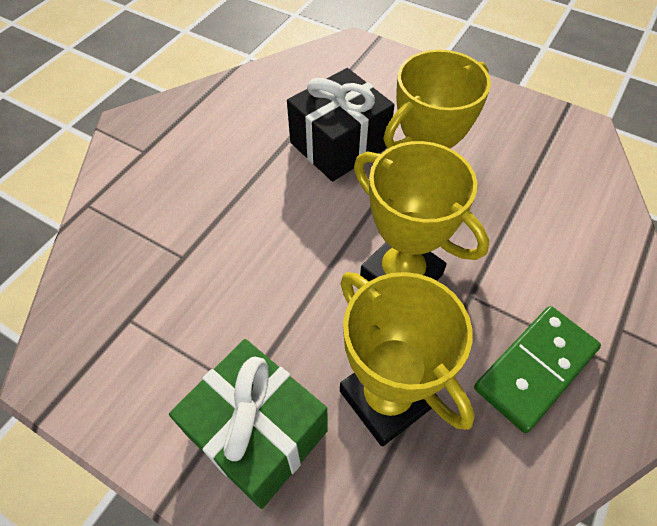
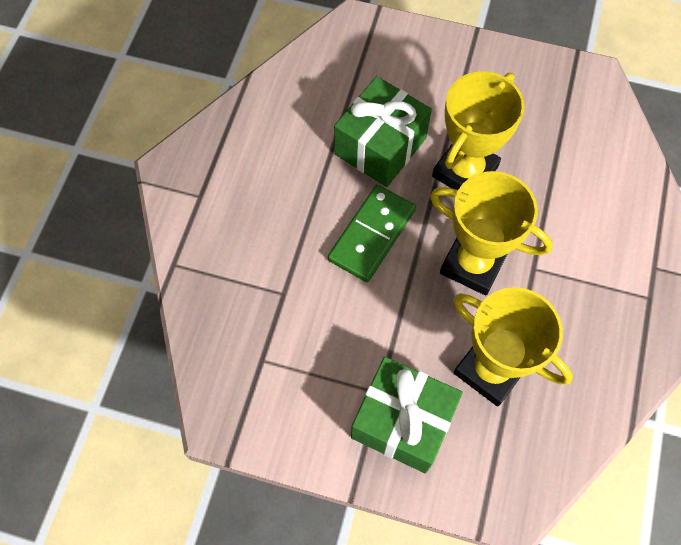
camera: 15 degrees left, 10 degrees up
black gift [287,68,394,182] -> green gift [334,76,432,187]
green domino [474,306,601,433] -> green domino moved to [328,185,416,282]

